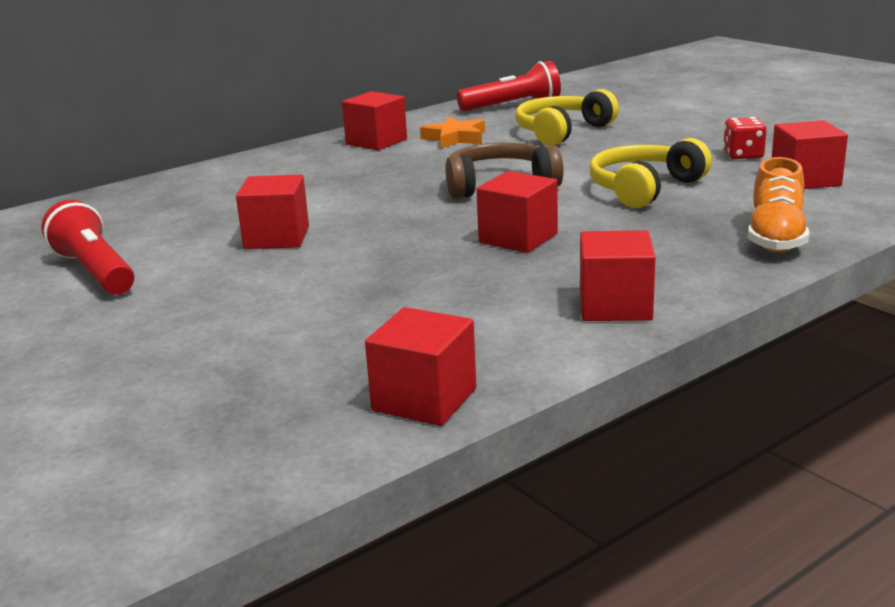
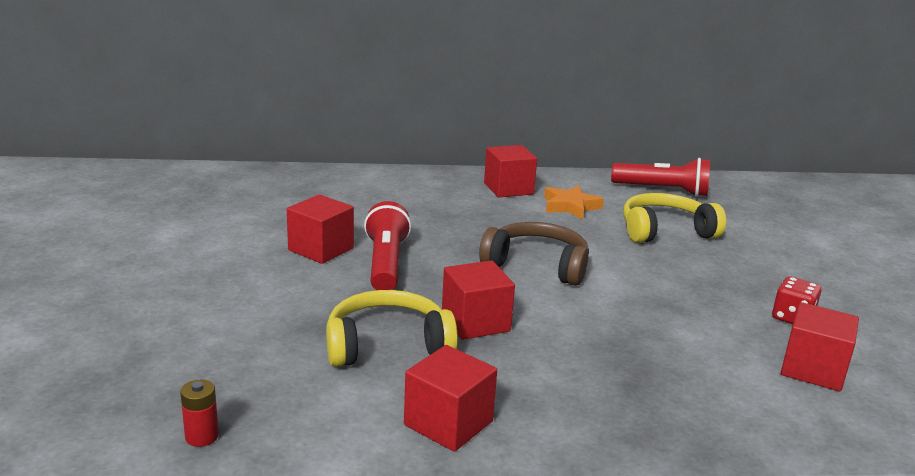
camera: 30 degrees right, 0 degrees up
red flashlight [41,200,134,295] -> red flashlight moved to [364,201,411,290]
red cube [365,307,476,426] -> red battery [180,380,219,447]
yellow headphones [590,138,712,208] -> yellow headphones moved to [326,290,458,367]
orange shoe [748,157,809,252] -> none

